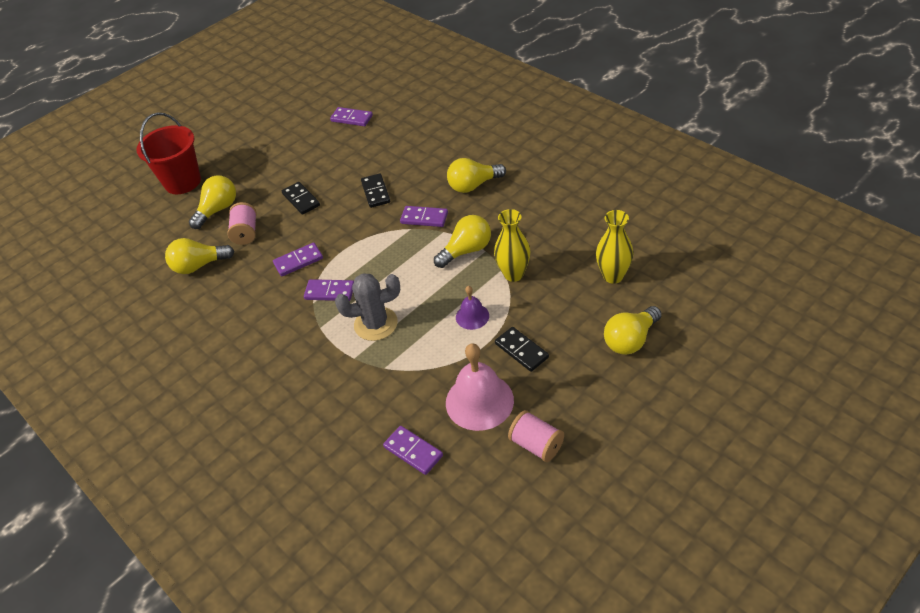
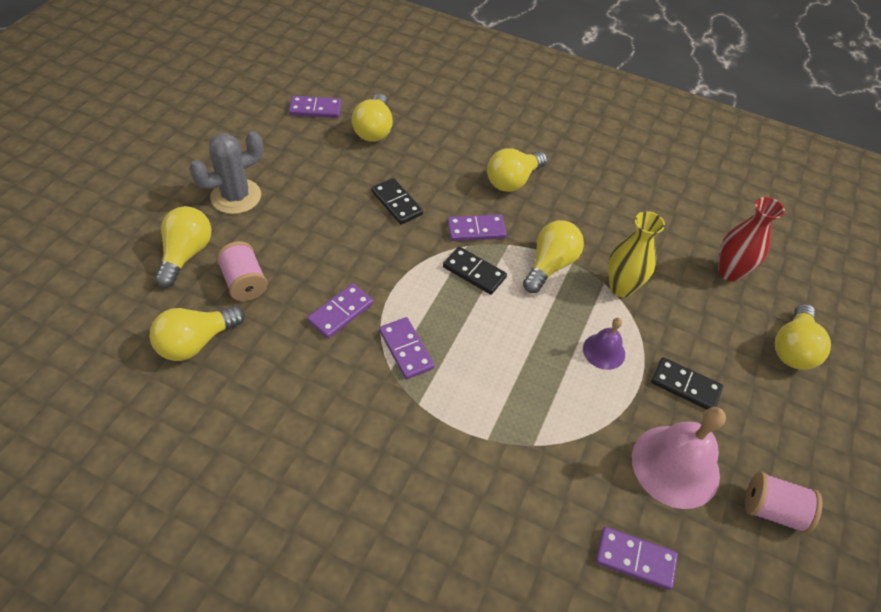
camera: 30 degrees left, 5 degrees up
red bucket [136,113,201,194] -> none
black domino [282,182,320,215] -> black domino moved to [443,246,507,295]
purple domino [304,279,354,301] -> purple domino turned 75 degrees clockwise [379,317,435,380]
grey cactus [335,273,400,341] -> grey cactus moved to [189,131,263,214]
yellow vase [596,210,633,284] -> red vase [718,197,785,282]
none -> yellow light bulb [352,94,393,142]

